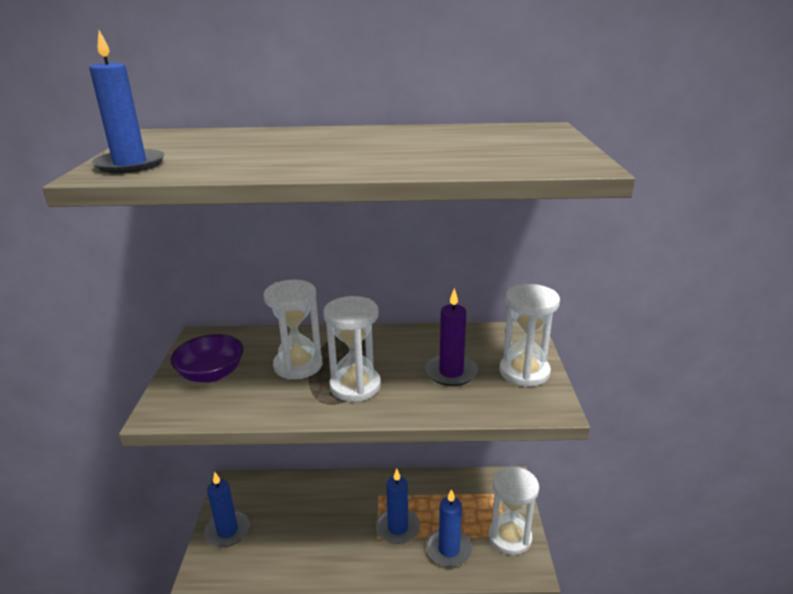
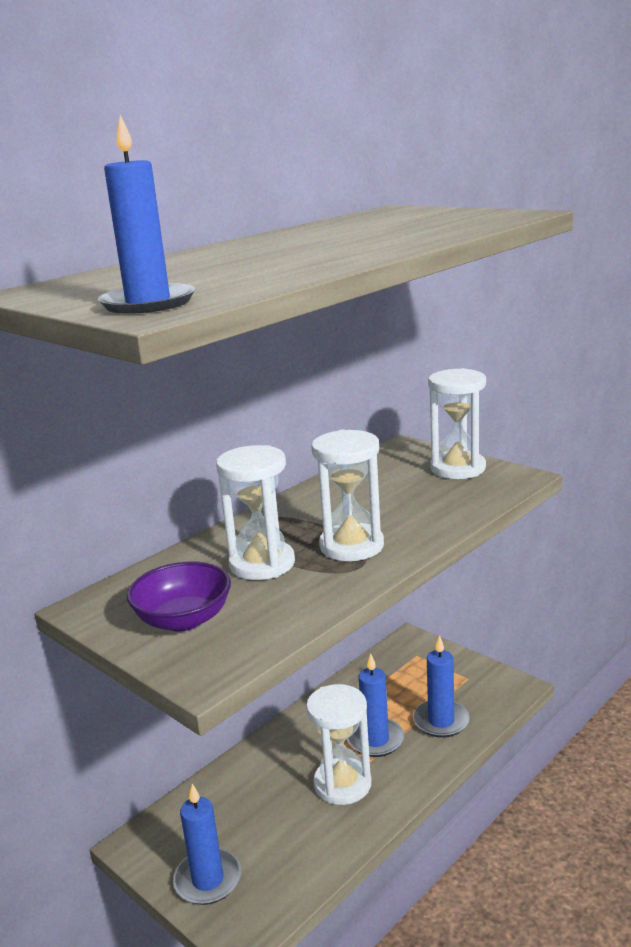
camera: 45 degrees left, 5 degrees down
purple candle [425,288,478,386] -> none
white hourglass [489,467,539,555] -> white hourglass moved to [306,684,372,805]

